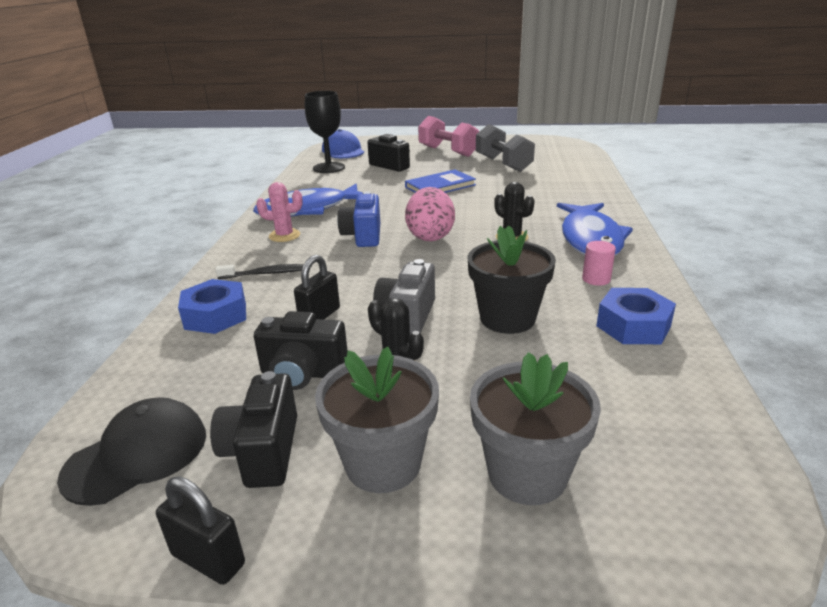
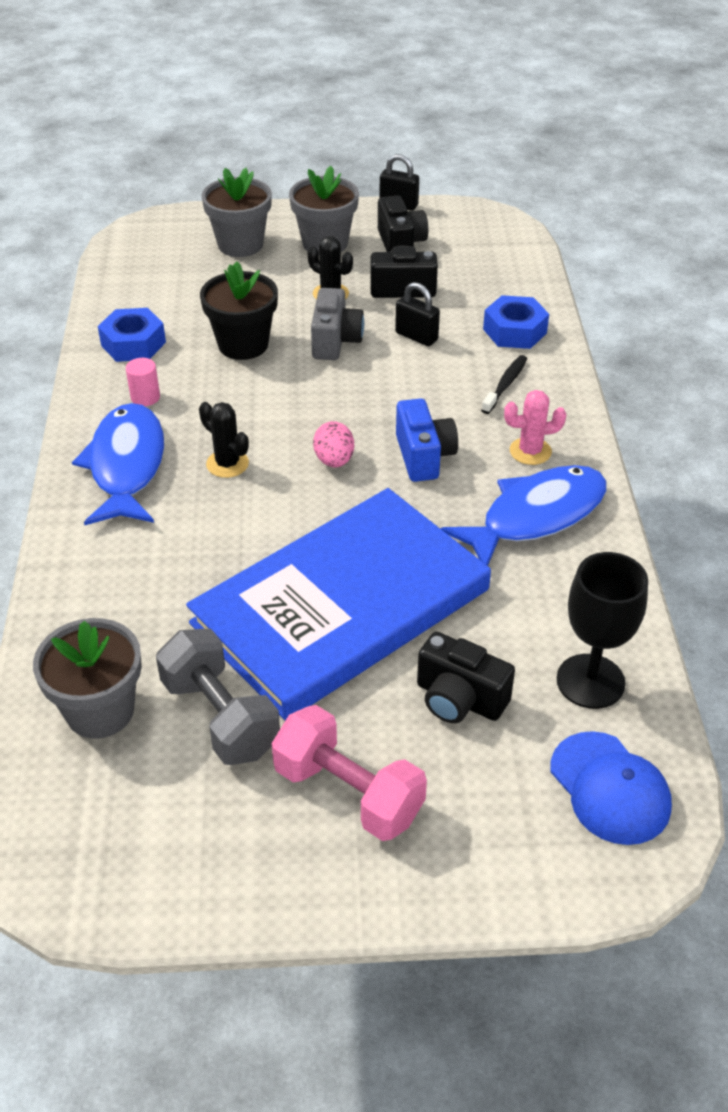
camera: 170 degrees right, 15 degrees up
black cap [57,397,206,506] -> none
black toothbrush [216,264,304,279] -> black toothbrush turned 135 degrees clockwise [481,355,527,414]
black padlock [294,255,340,320] -> black padlock turned 75 degrees counterclockwise [395,282,440,346]
blue book [405,169,476,193] -> blue book [186,488,491,721], size x2.35
pink egg [405,187,455,241] -> pink egg [313,421,354,467], size x0.63
none -> grey flower pot [33,618,142,739]

